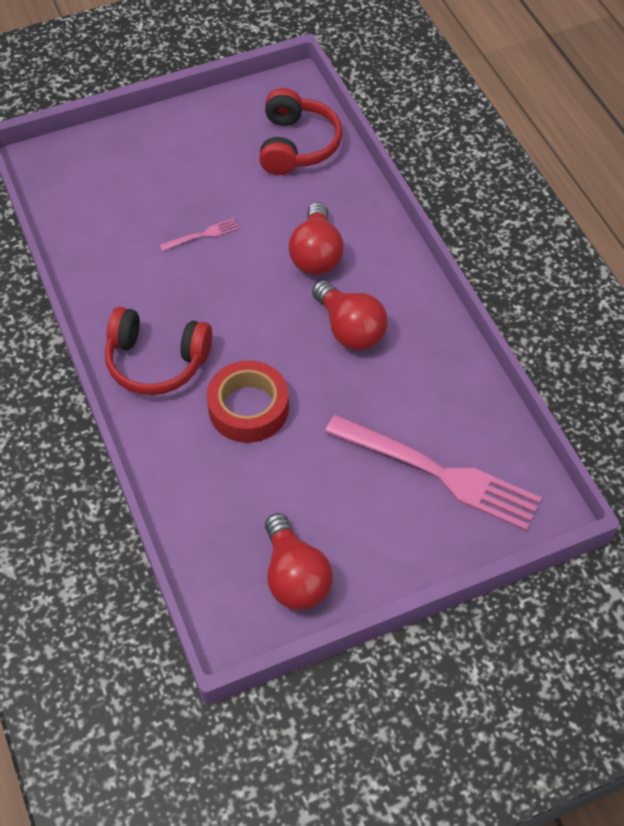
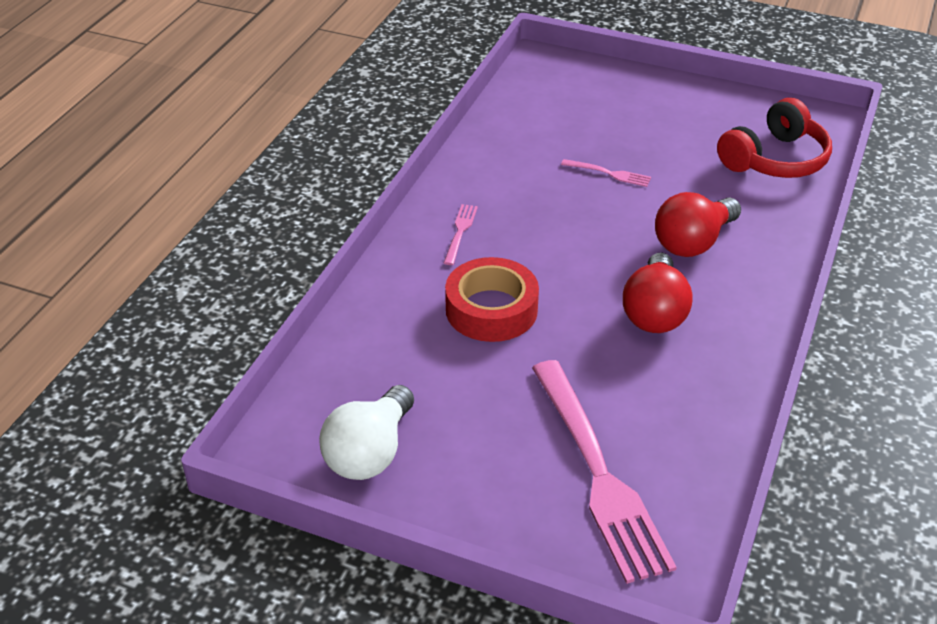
camera: 45 degrees right, 15 degrees down
red headphones [105,307,212,395] -> pink fork [444,204,478,265]
red light bulb [265,513,333,610] -> white light bulb [319,385,414,480]

